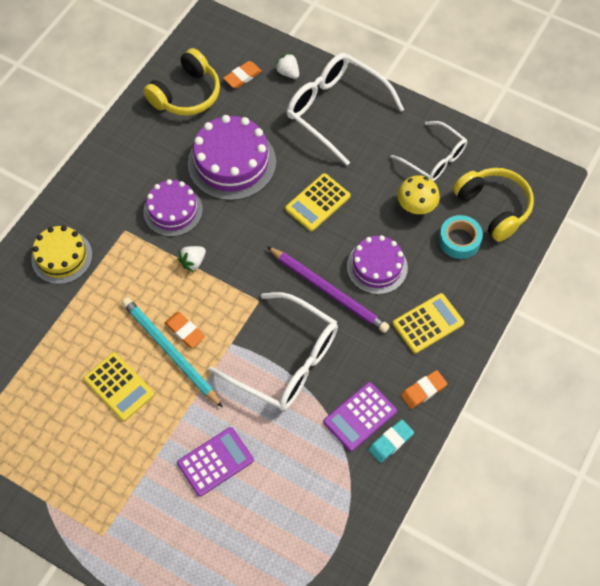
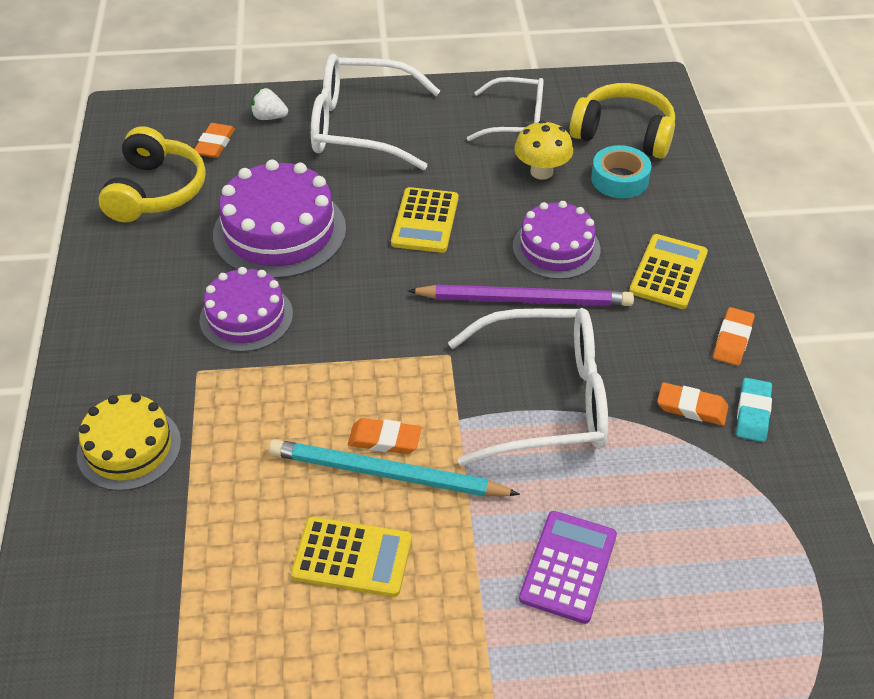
camera: 35 degrees left, 15 degrees down
white strawberry [178,246,206,272] -> none
purple calculator [324,382,397,451] -> orange eraser [657,382,729,426]

